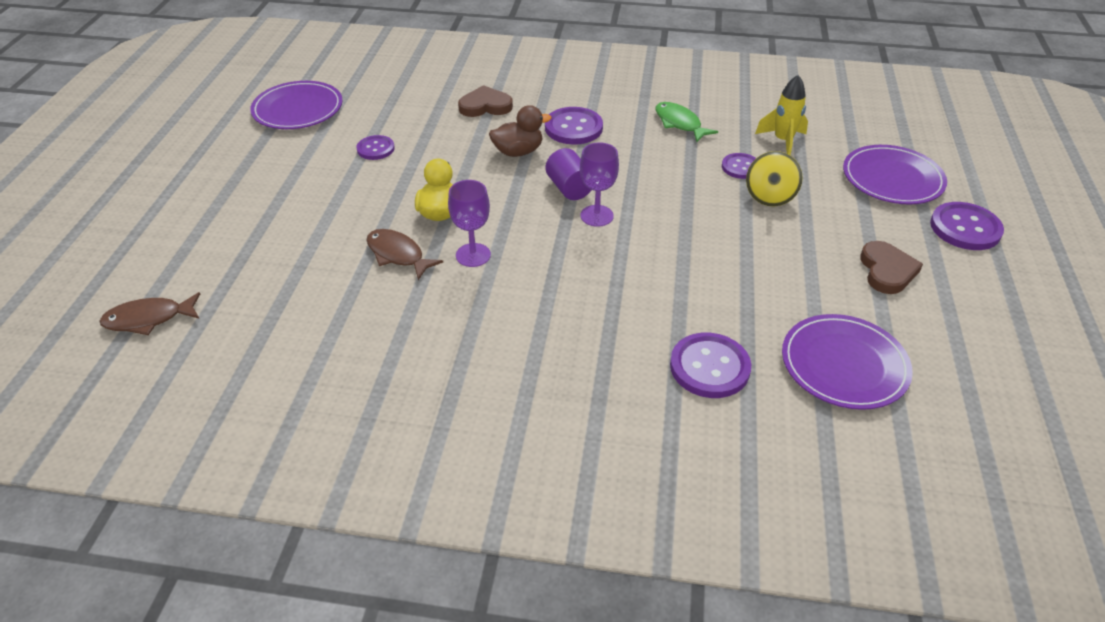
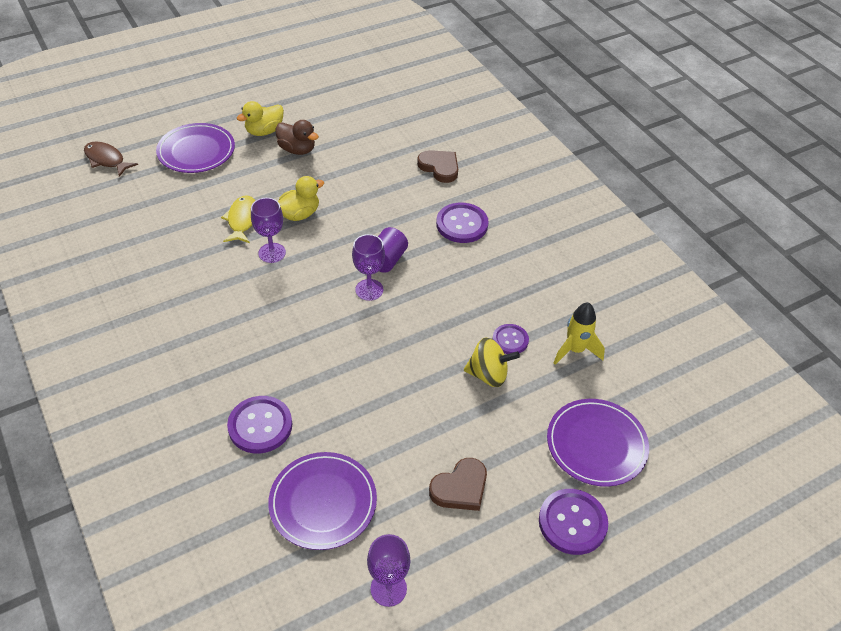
camera: 50 degrees right, 5 degrees up
purple plate [250,81,342,129] -> purple plate moved to [156,123,235,173]
purple button [356,135,395,160] -> none
brown fish [366,229,443,280] -> yellow fish [221,195,255,243]
brown duck [489,105,551,157] -> brown duck moved to [275,120,319,155]
green fish [655,102,718,142] -> none
yellow spinning top [746,151,803,207] -> yellow spinning top turned 150 degrees counterclockwise [464,337,520,387]
none -> yellow duck [237,101,284,136]
none -> purple goblet [367,534,410,607]

